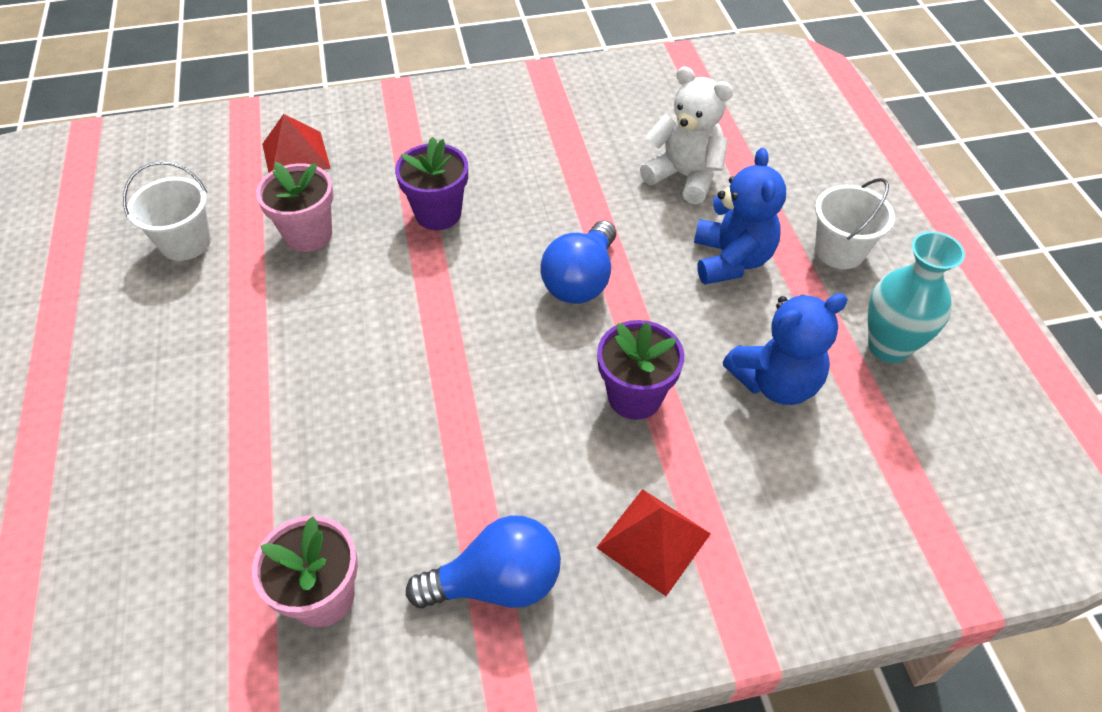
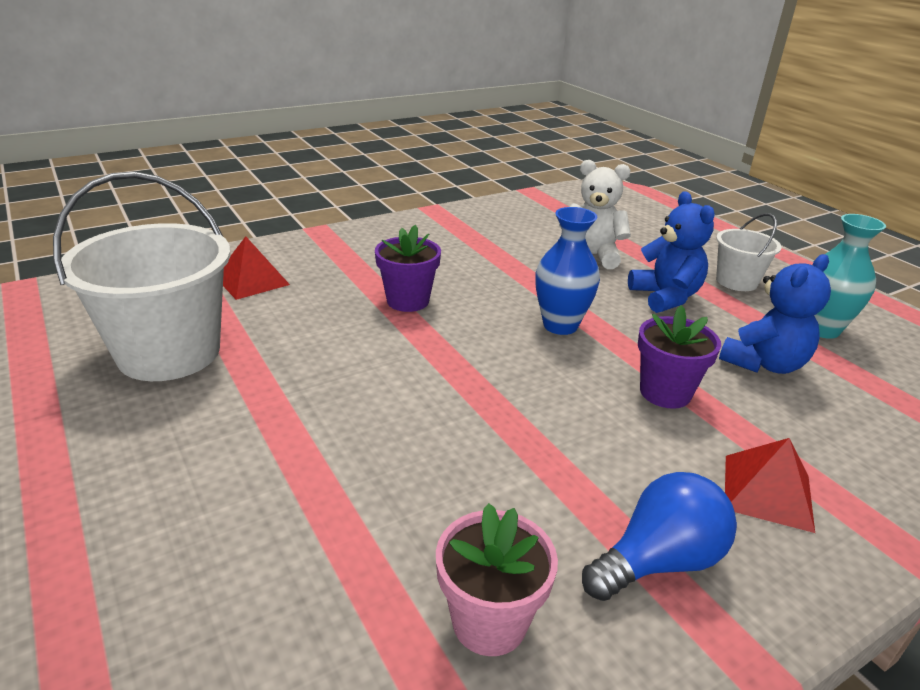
camera: 20 degrees left, 20 degrees down
white bucket [123,161,211,261] -> white bucket [53,172,231,381], size x1.92
pink flower pot [256,162,334,252] -> none
blue light bulb [540,220,616,304] -> blue vase [536,207,600,335]

